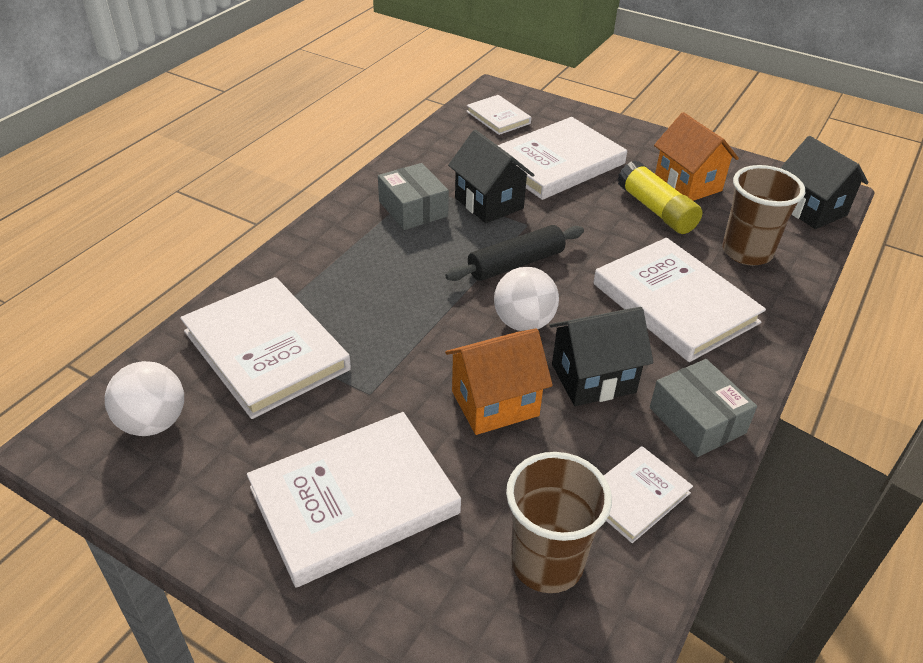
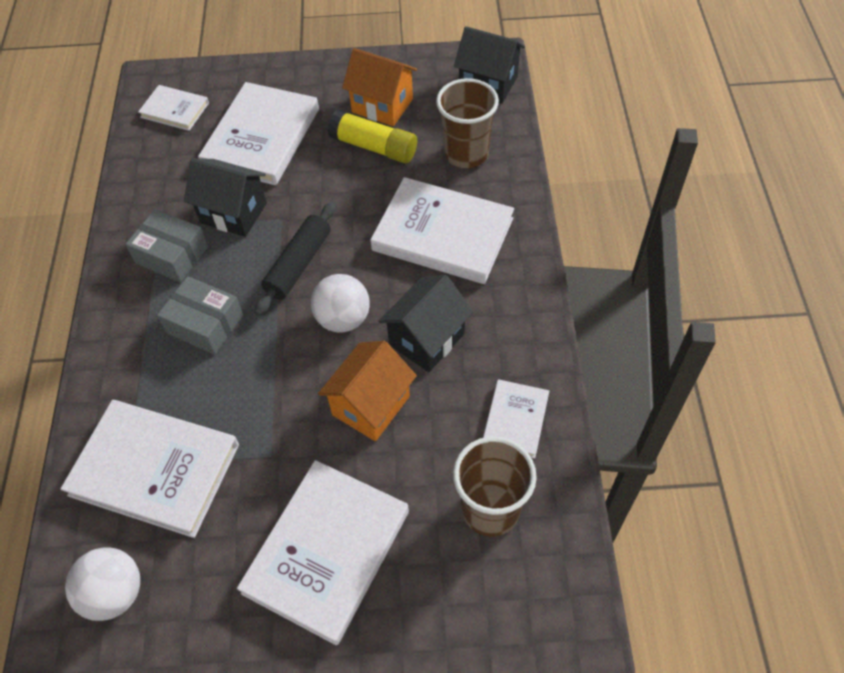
camera: 30 degrees left, 15 degrees up
grey box [650,359,757,457] -> grey box moved to [157,276,243,355]

